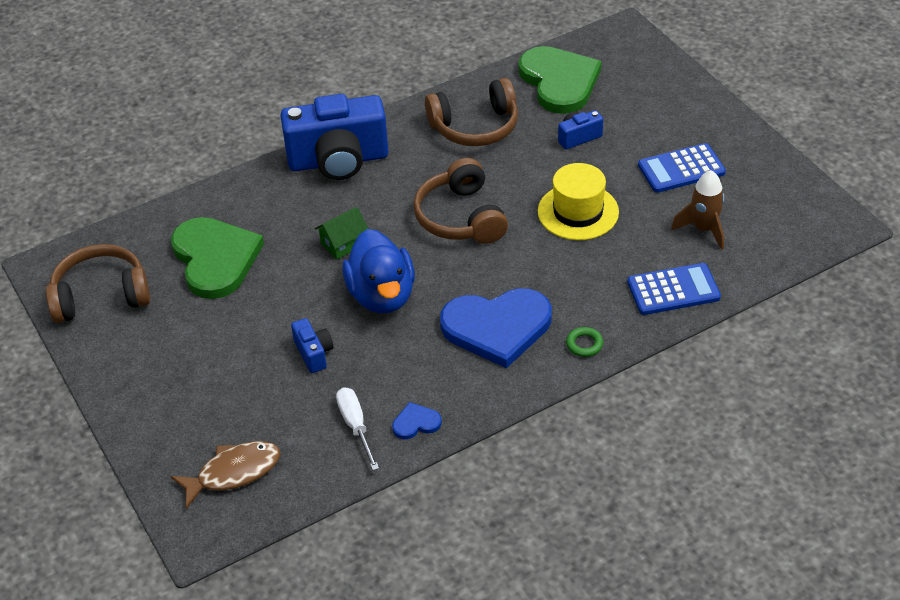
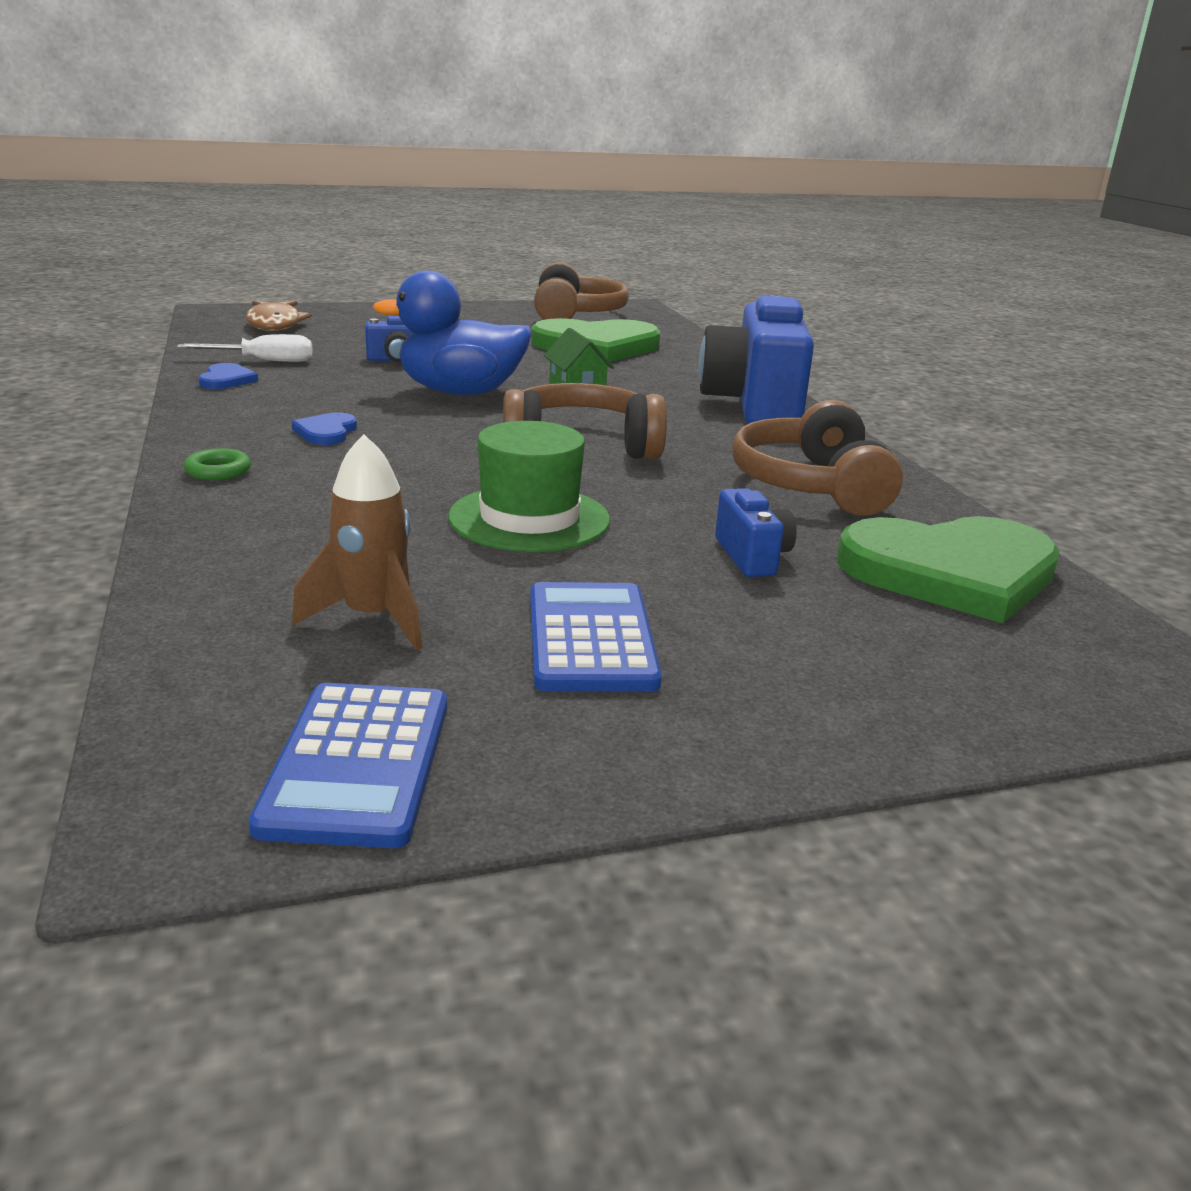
camera: 100 degrees right, 20 degrees down
blue heart [440,288,552,368] -> blue heart [292,412,357,445], size x0.42
yellow hat [538,163,619,240] -> green hat [448,421,610,552]
blue calculator [627,263,721,315] -> blue calculator moved to [249,683,447,848]

